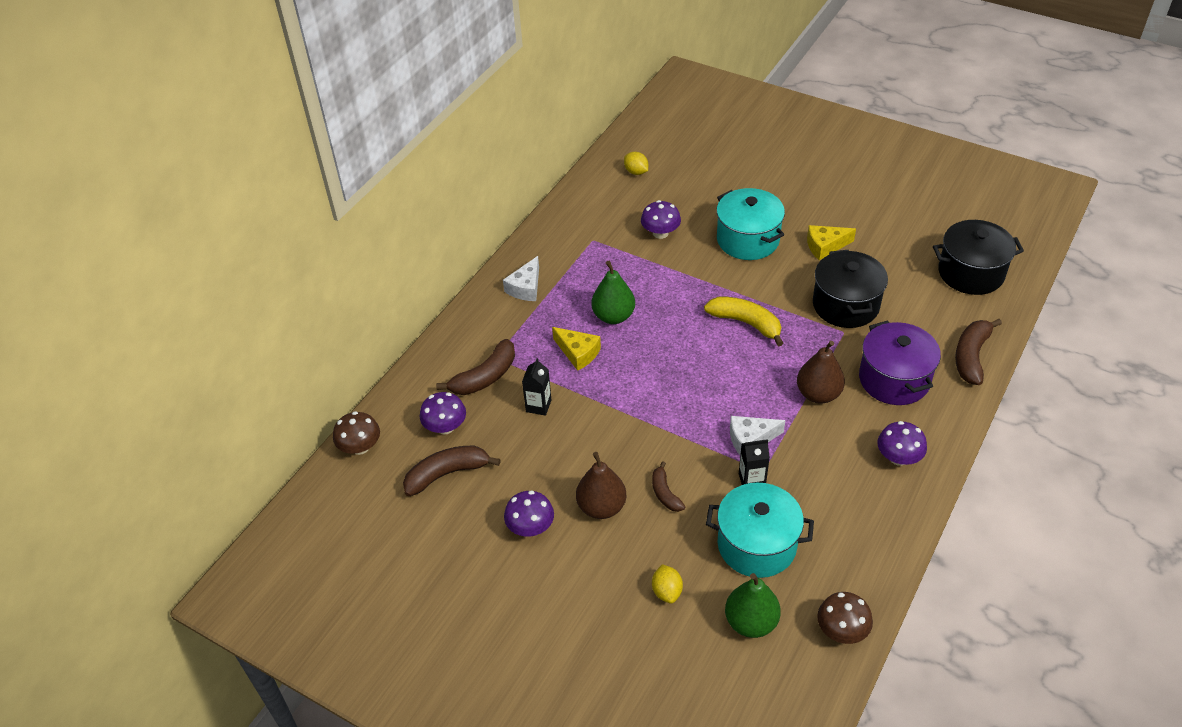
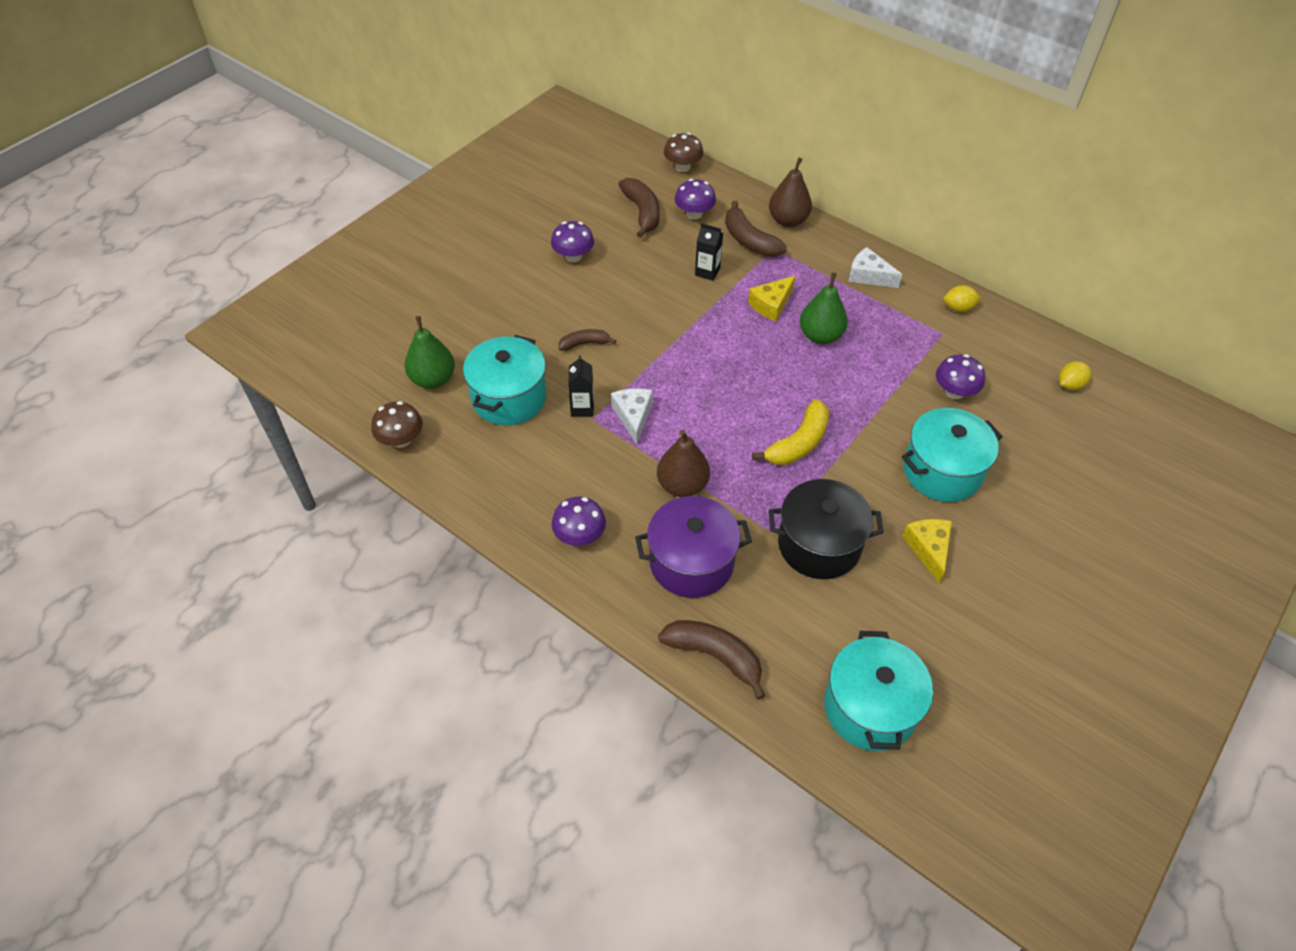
camera: 95 degrees right, 5 degrees up
brown pear [576,452,626,519] -> brown pear moved to [769,157,812,227]
yellow lemon [652,564,683,604] -> yellow lemon moved to [944,285,981,312]
black pot [933,220,1024,295] -> turquoise pot [824,631,933,751]

